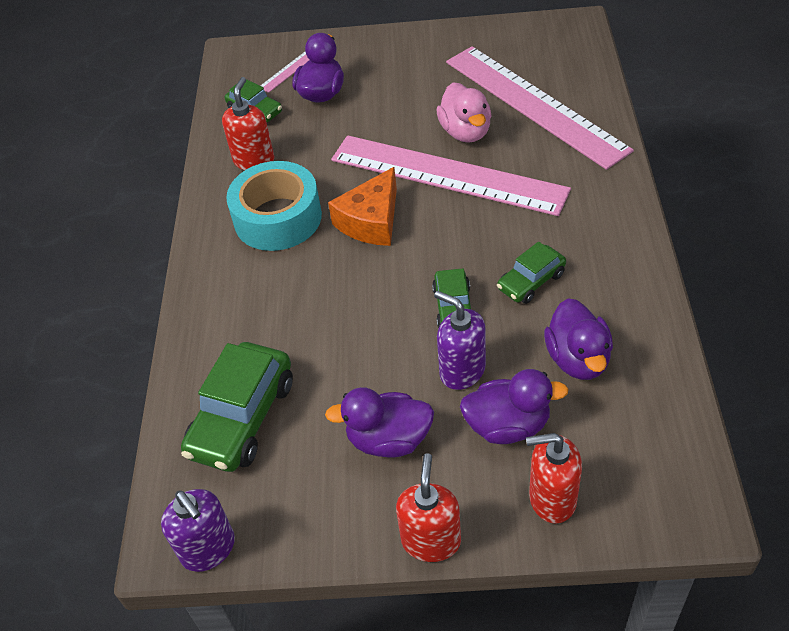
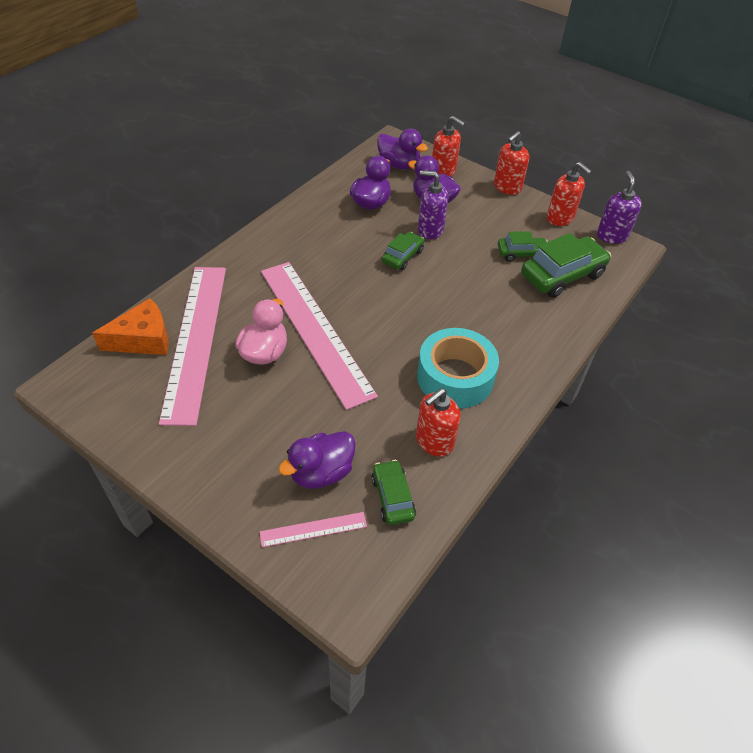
camera: 150 degrees left, 0 degrees up
purple duck [325,387,434,458] -> purple duck moved to [377,129,428,169]
orange cheese [328,167,397,246] -> orange cheese moved to [92,298,169,355]
purple soap dispenser [434,291,486,390] -> purple soap dispenser turned 120 degrees clockwise [418,170,448,239]
green car [497,242,566,304] -> green car moved to [498,231,548,262]
none -> red soap dispenser [547,162,592,226]

